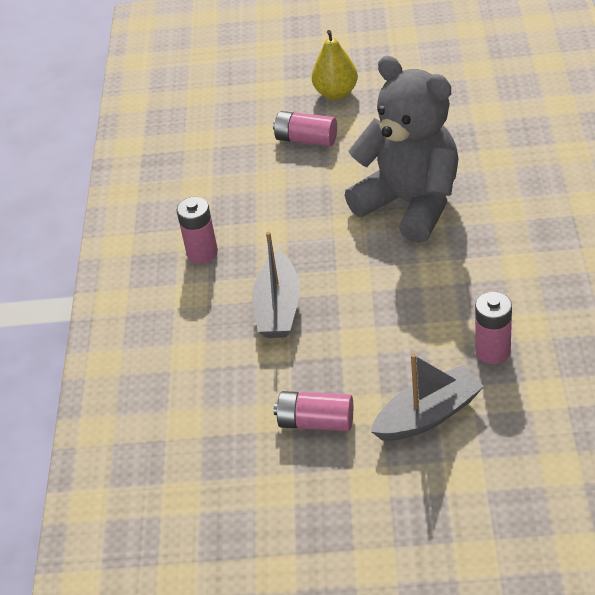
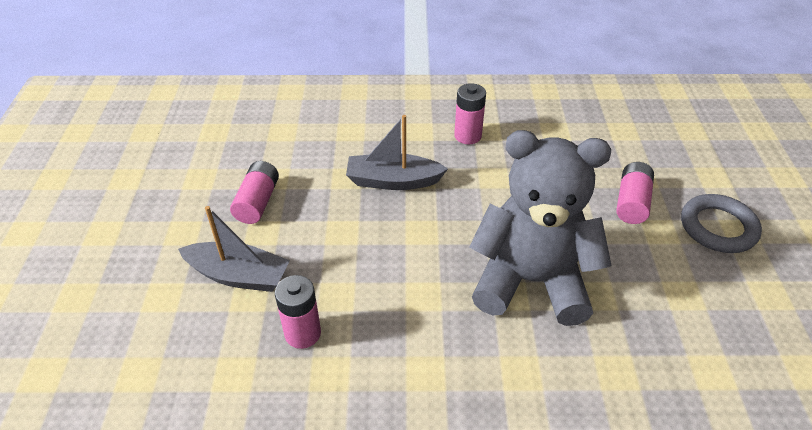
camera: 85 degrees right, 0 degrees up
yellow pear [312,30,358,100] -> grey ring [681,194,762,253]
grey teddy bear [345,56,459,243] -> grey teddy bear turned 120 degrees counterclockwise [469,130,612,326]
grey boat [371,354,484,441] -> grey boat turned 45 degrees counterclockwise [178,206,290,292]

